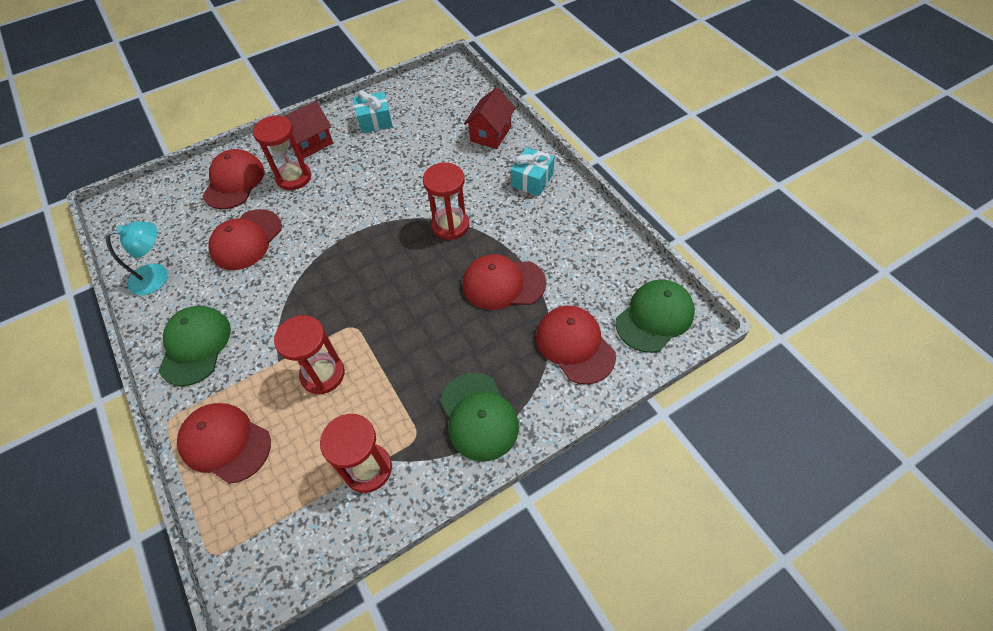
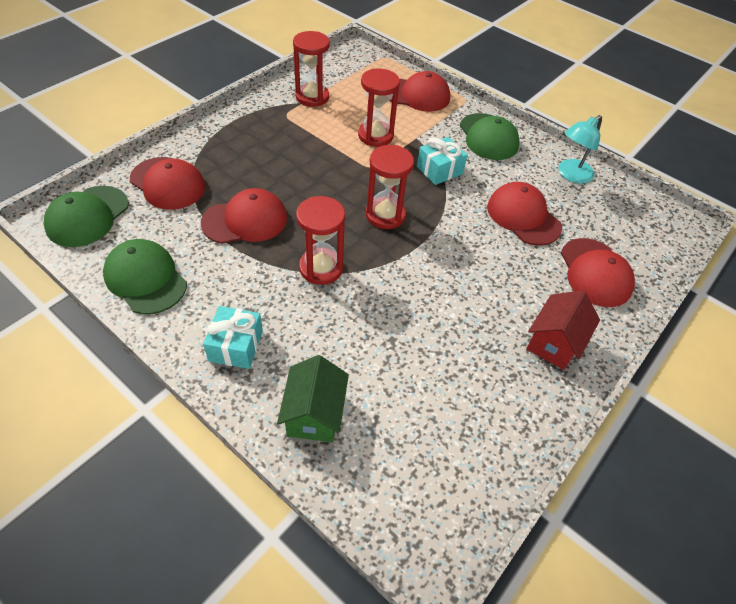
camera: 155 degrees right, 5 degrees down
red cap [209,209,282,270] -> red cap turned 45 degrees counterclockwise [487,182,562,246]
red hourglass [253,116,311,190] -> red hourglass moved to [366,145,414,229]
turquoise gift [353,90,393,133] -> turquoise gift moved to [417,137,468,185]
green cap [440,373,519,461] -> green cap moved to [103,239,187,314]
red house [464,87,516,149] -> green house [277,355,349,442]

